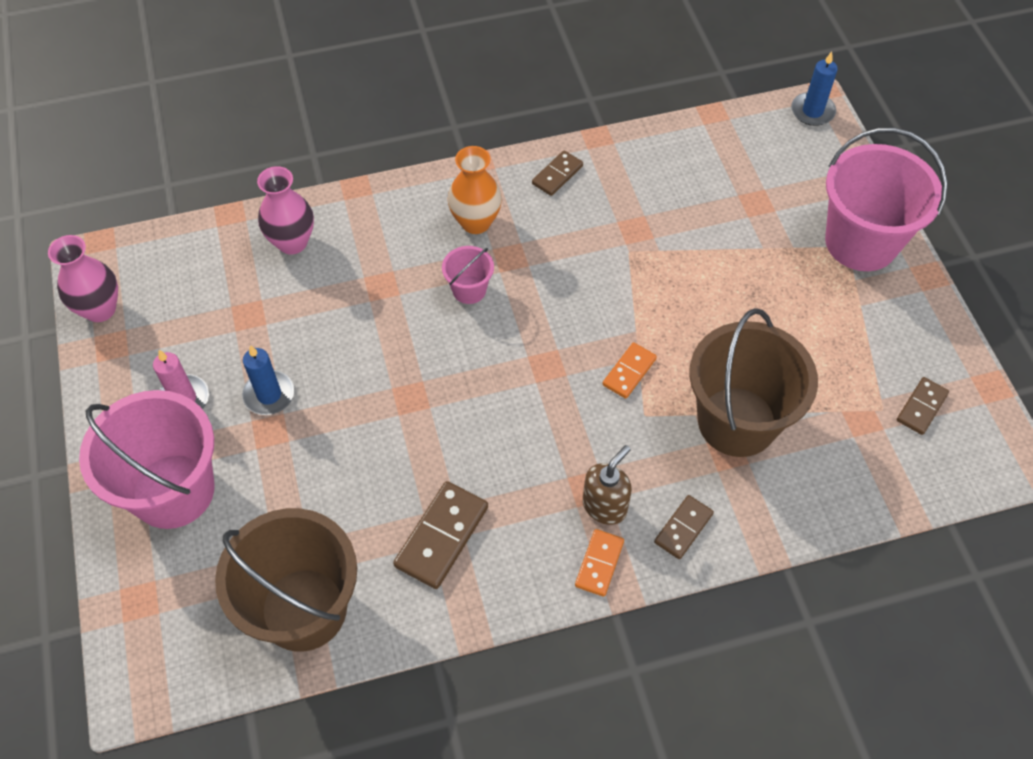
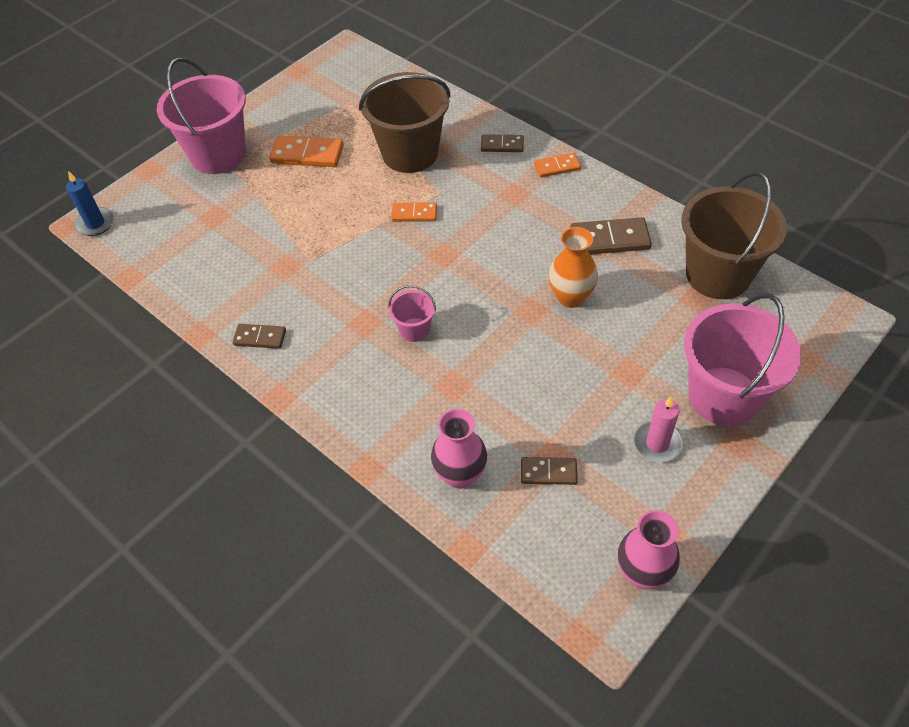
camera: 120 degrees left, 5 degrees down
blue candle [242,345,294,415] -> none
orange vase [448,146,502,234] -> orange vase moved to [548,227,598,308]
brown soap dispenser [583,445,632,525] -> none
brown domino [897,377,949,435] -> brown domino moved to [521,457,578,485]
none -> orange domino [269,135,344,167]

